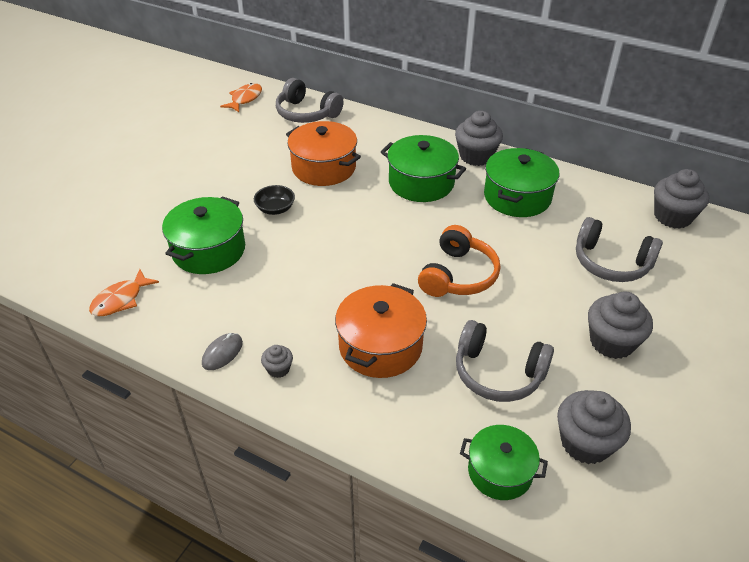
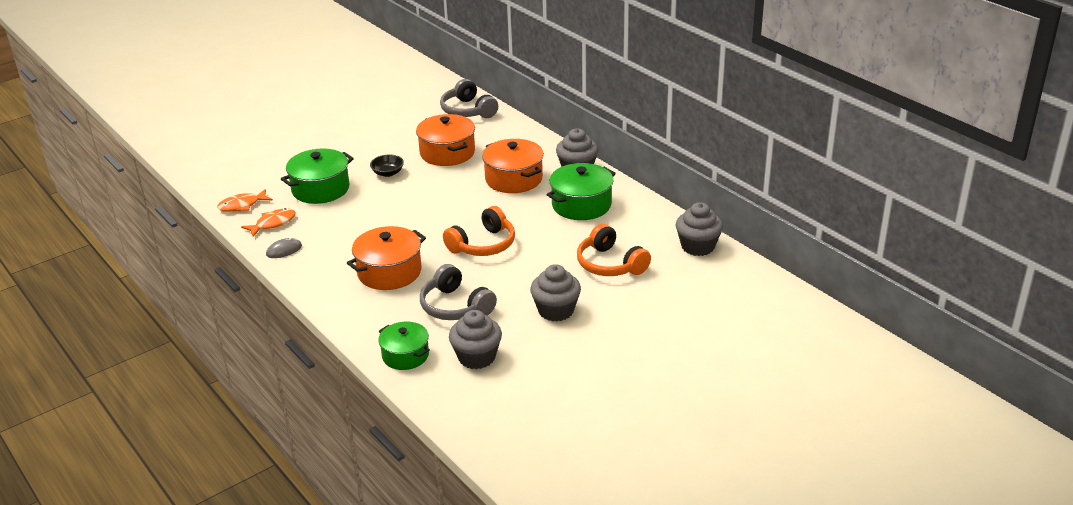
camera: 25 degrees right, 10 degrees down
orange fish [220,83,262,112] -> orange fish moved to [241,208,296,237]
grey cupcake [261,345,293,378] -> none
green pot [381,135,466,202] -> orange pot [482,139,544,193]
grey headphones [576,217,663,282] -> orange headphones [577,224,651,276]

